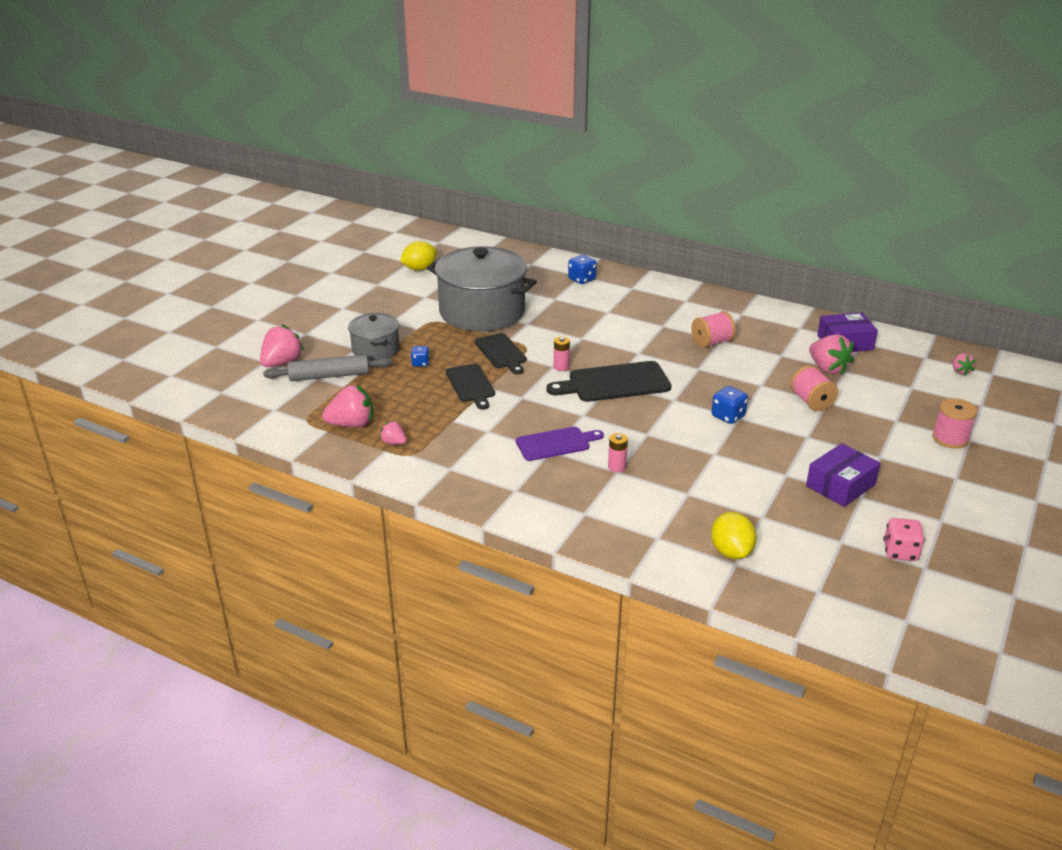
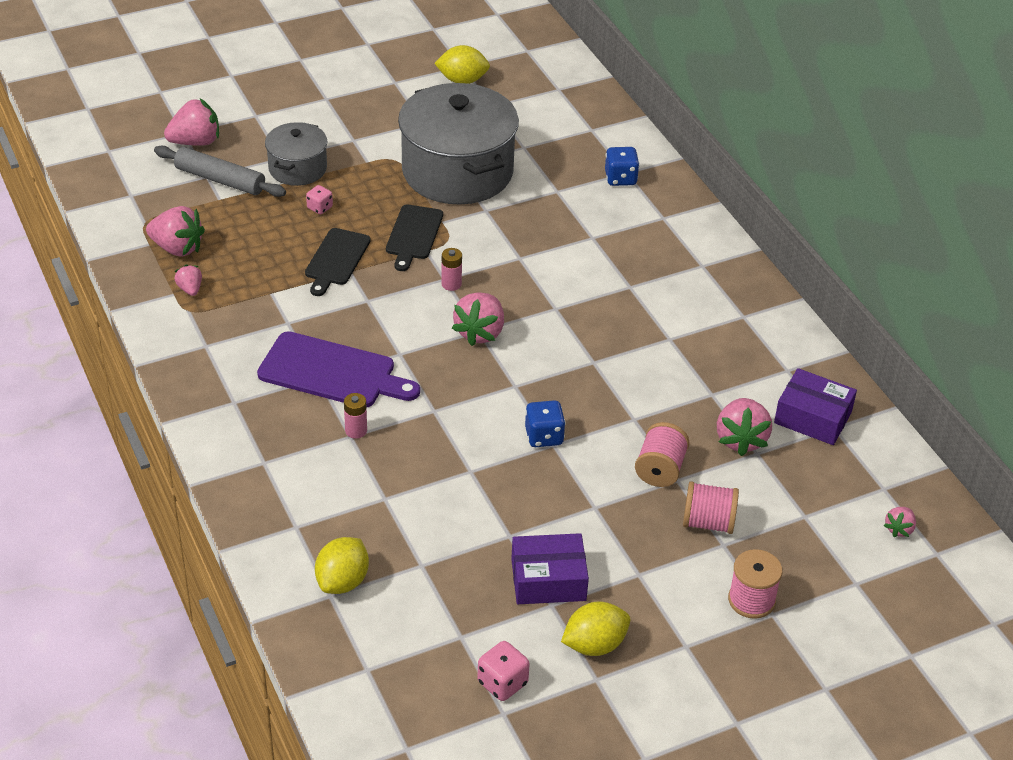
camera: 35 degrees right, 10 degrees up
blue dice [411,346,429,367] -> pink dice [306,185,333,214]
purple cutting board [516,427,604,461] -> purple cutting board [257,331,420,408], size x1.51
black cutting board [546,361,672,402] -> pink strawberry [452,292,504,346]
pink spool [691,311,736,348] -> pink spool moved to [683,481,739,534]
none -> yellow lemon [561,602,630,656]

